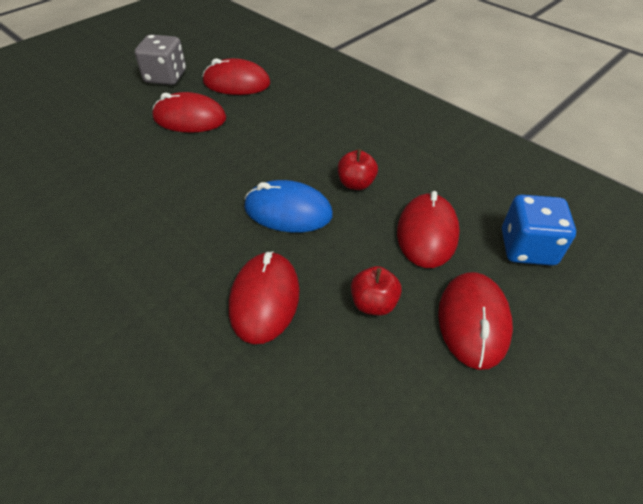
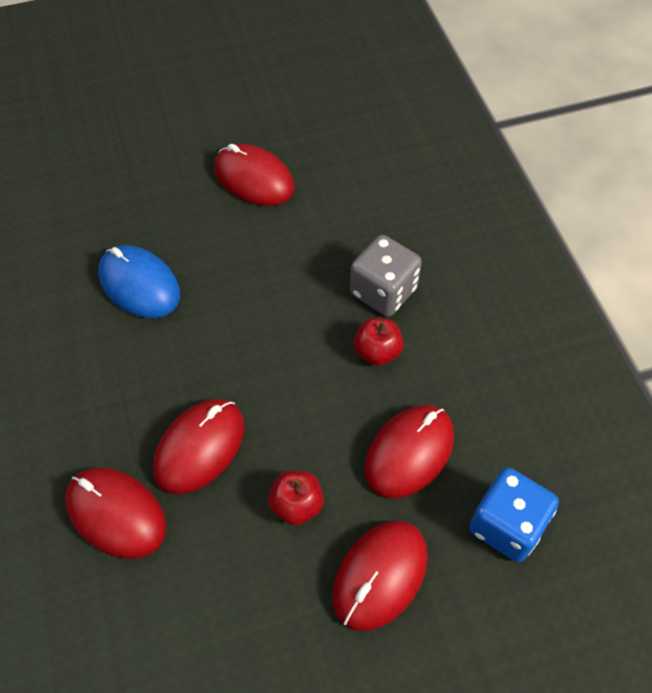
camera: 30 degrees right, 10 degrees up
grey dice [135,34,186,85] -> grey dice moved to [350,235,422,317]
red mouse [203,58,270,95] -> red mouse moved to [65,468,166,559]
blue mouse [244,180,333,233] -> blue mouse moved to [98,245,180,318]

